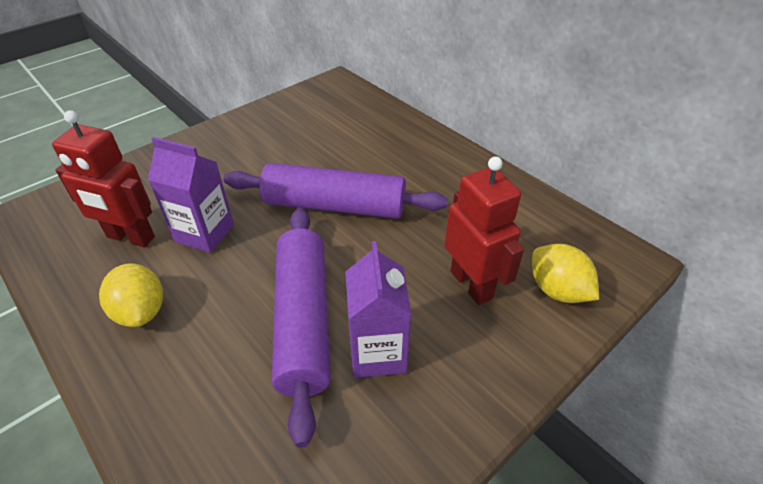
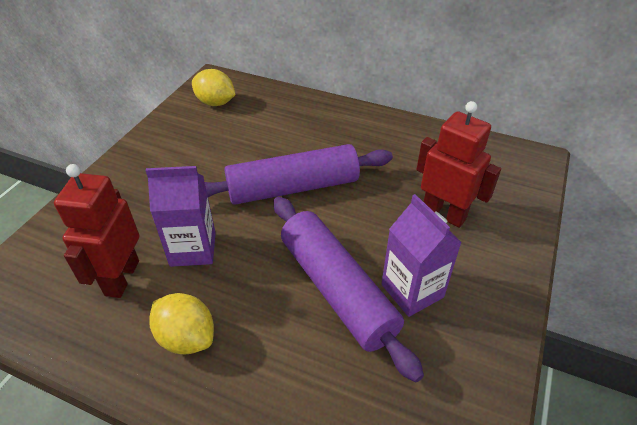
camera: 25 degrees left, 0 degrees up
red robot [52,110,155,247] -> red robot turned 105 degrees clockwise [54,164,139,298]
yellow lemon [532,244,599,303] -> yellow lemon moved to [192,69,236,106]

